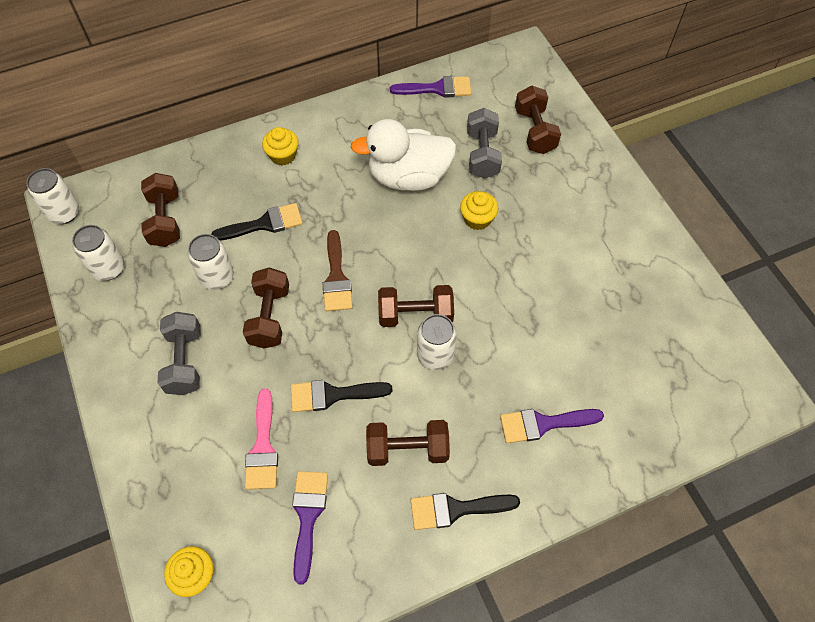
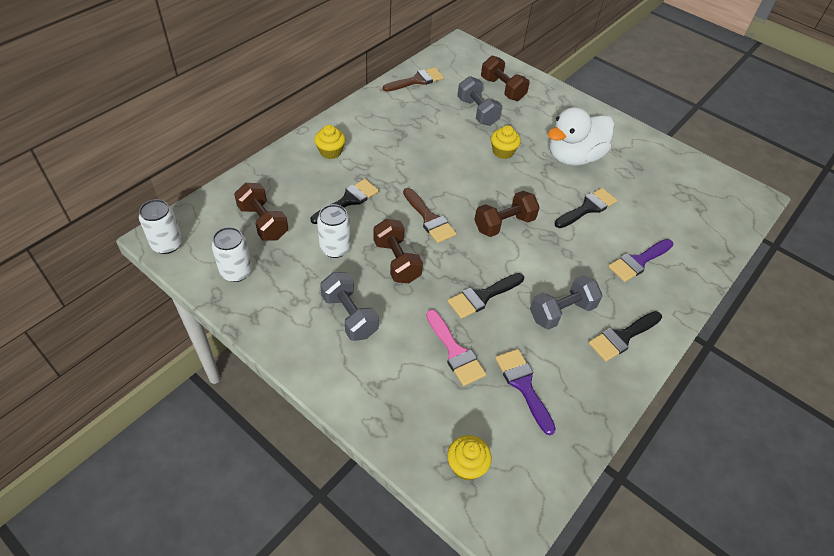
camera: 30 degrees left, 10 degrees down
white duck [351,119,456,191] -> white duck moved to [548,107,614,166]
brown dumbbell [366,420,450,466] -> grey dumbbell [530,275,603,330]
purple brush [390,76,471,98] -> brown brush [383,67,444,92]
white can [417,314,457,370] -> none
none -> black brush [555,188,617,228]

